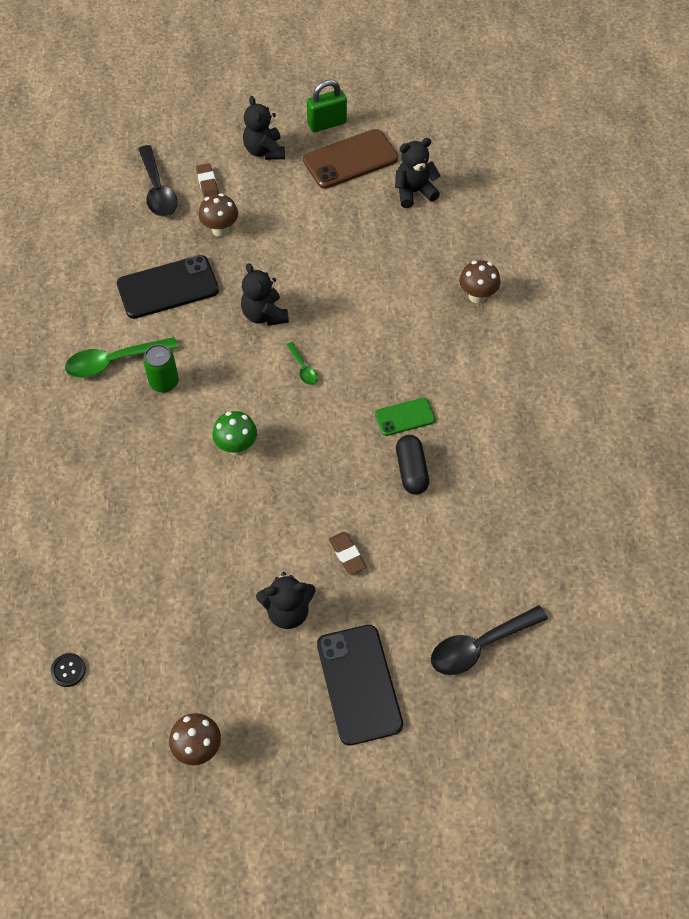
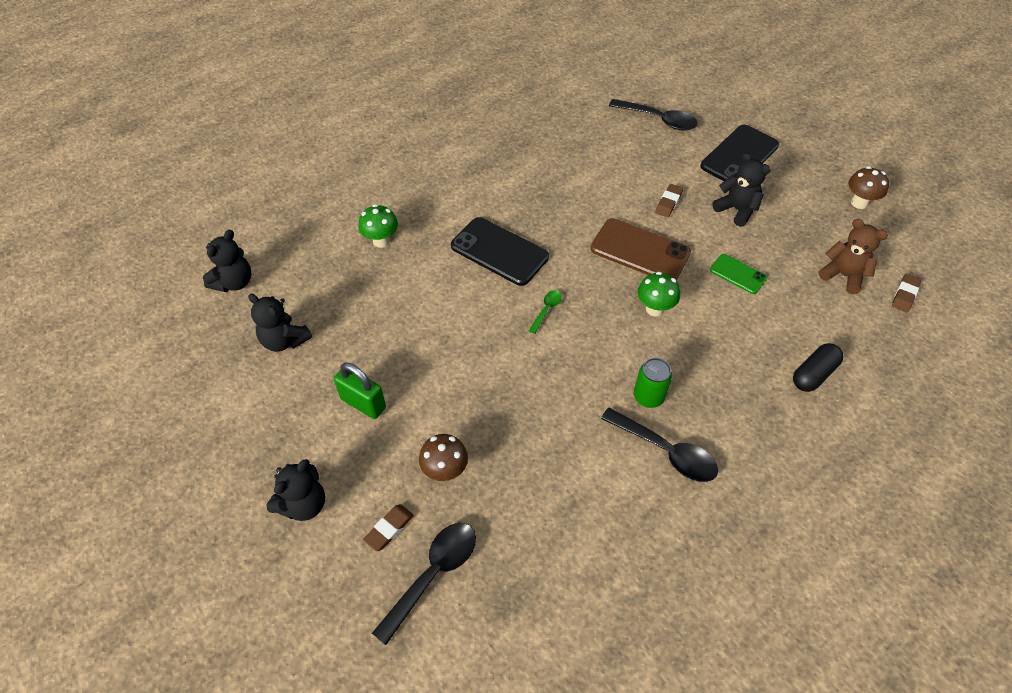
camera: 125 degrees left, 5 degrees down
black button [51,653,86,687] -> brown eraser [892,274,921,312]
green spoon [65,337,178,378] -> black spoon [601,408,718,482]
black phone [117,255,219,319] -> black phone moved to [451,217,549,286]
black teddy bear [241,263,289,326] -> black teddy bear moved to [203,230,251,292]
brown phone [303,129,398,189] -> brown phone moved to [591,218,691,280]
green padlock [307,80,347,132] -> green padlock moved to [334,363,386,419]
green phone [375,398,435,436] -> green phone moved to [710,254,767,294]
black capsule [396,435,429,495] -> black capsule moved to [793,343,843,392]
brown mushroom [459,260,501,303] -> green mushroom [358,204,398,248]
none -> brown teddy bear [819,219,888,294]

